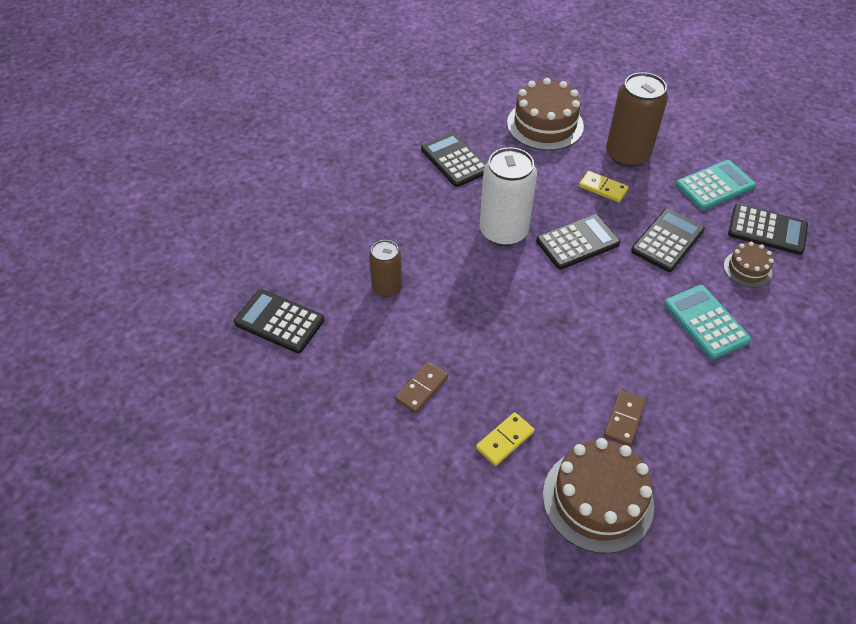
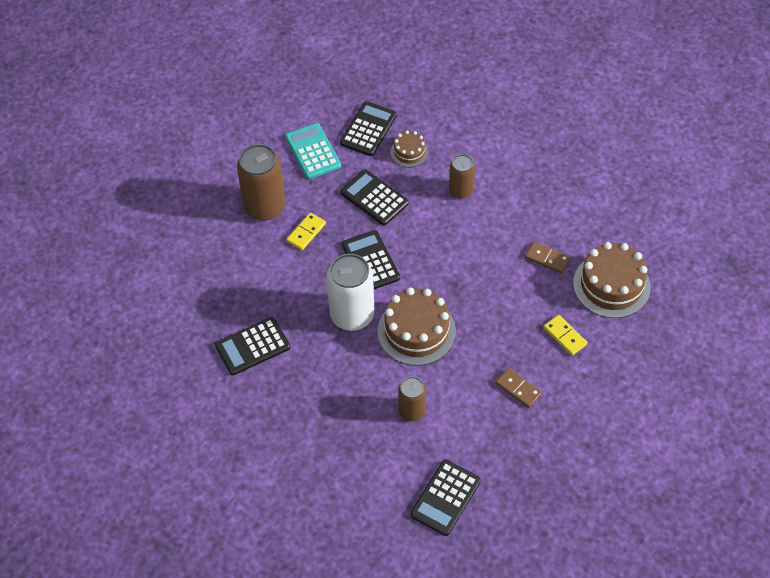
camera: 85 degrees left, 5 degrees up
brown cake [507,78,584,150] -> brown cake moved to [377,288,456,366]
turquoise calculator [664,285,751,360] -> brown can [449,154,475,199]

